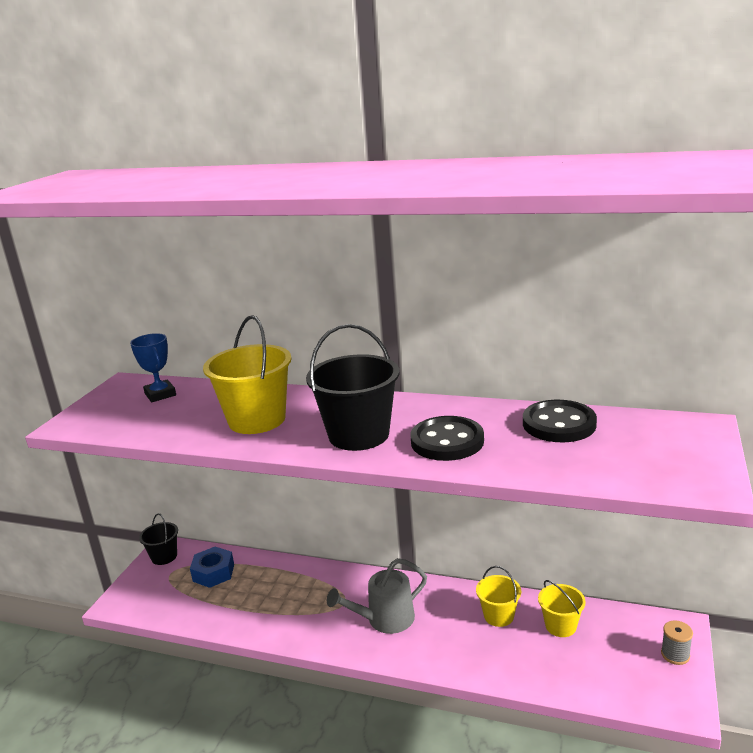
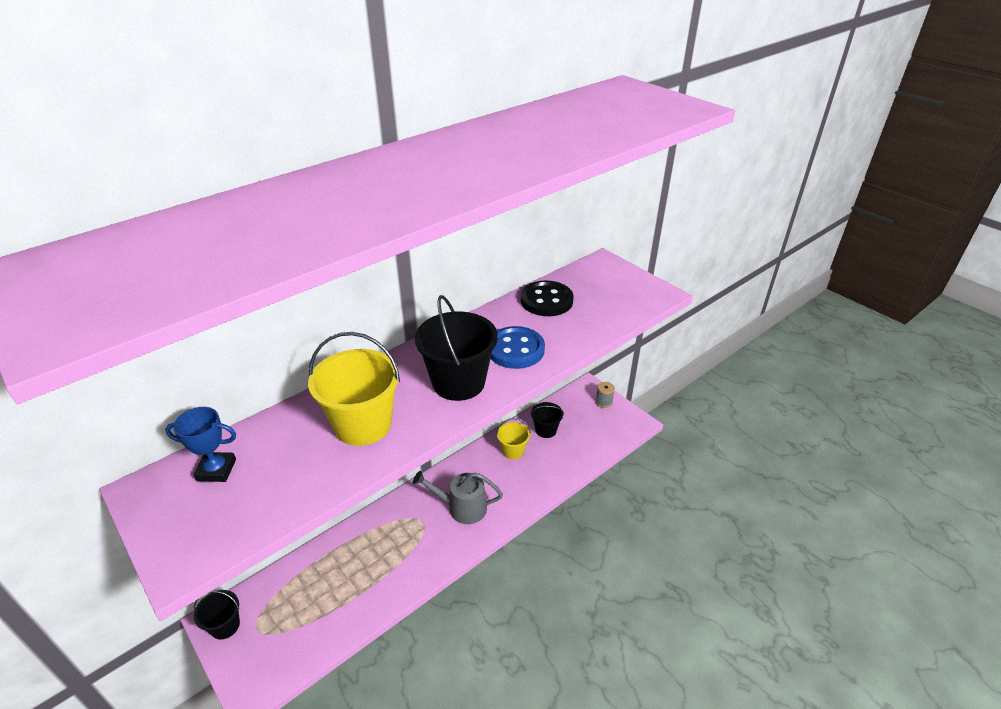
camera: 60 degrees left, 15 degrees up
blue nut [190,547,234,588] -> none
grey watering can [327,558,427,634] -> grey watering can turned 90 degrees clockwise [413,471,503,524]
black button [410,416,484,461] -> blue button [491,326,545,369]
yellow bucket [538,580,586,637] -> black bucket [530,402,564,438]

